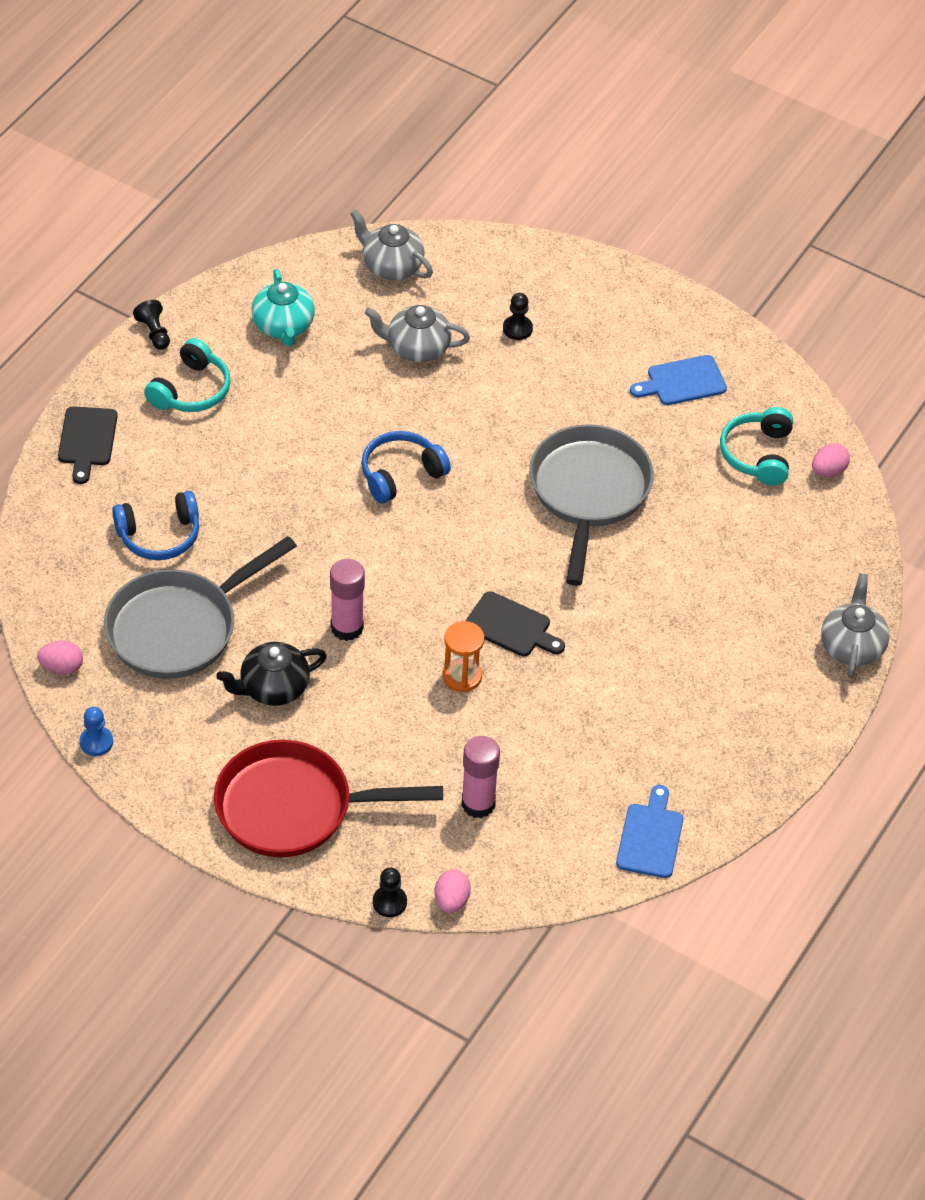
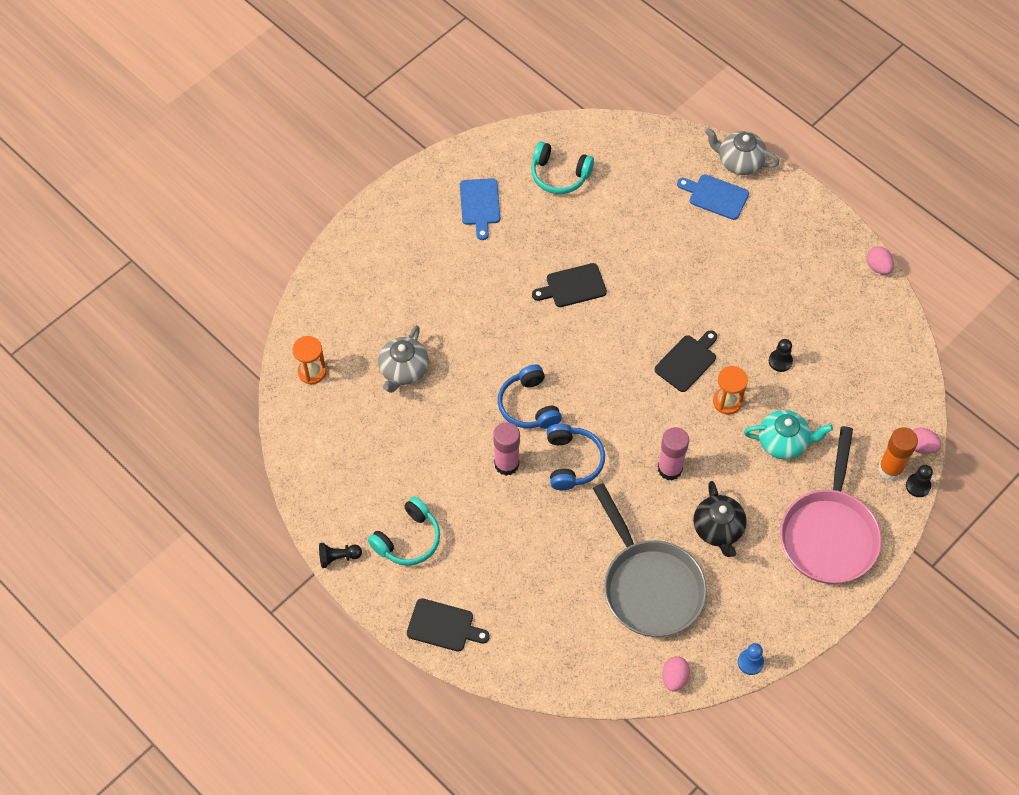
camera: 75 degrees left, 10 degrees up
blue headphones [112,491,199,560] -> blue headphones moved to [547,424,605,490]
turquoise headphones [144,338,231,412] -> turquoise headphones turned 90 degrees clockwise [368,497,440,566]
red pan [214,740,443,857] -> pink pan [780,426,882,584]
turquoise teapot [252,269,315,346] -> turquoise teapot moved to [744,410,833,460]
grey teapot [350,209,433,280] -> orange hourglass [292,336,327,384]
pink glue stick [462,736,500,818] -> pink glue stick moved to [493,422,520,476]
black pawn [503,293,533,340] -> black pawn moved to [769,339,793,372]
grey pan [529,424,654,586] -> black cutting board [532,263,607,307]
blue cutting board [616,785,683,878] -> blue cutting board moved to [677,174,749,220]
pink egg [812,443,850,477] -> pink egg moved to [867,246,894,275]
none -> orange glue stick [878,427,918,481]

